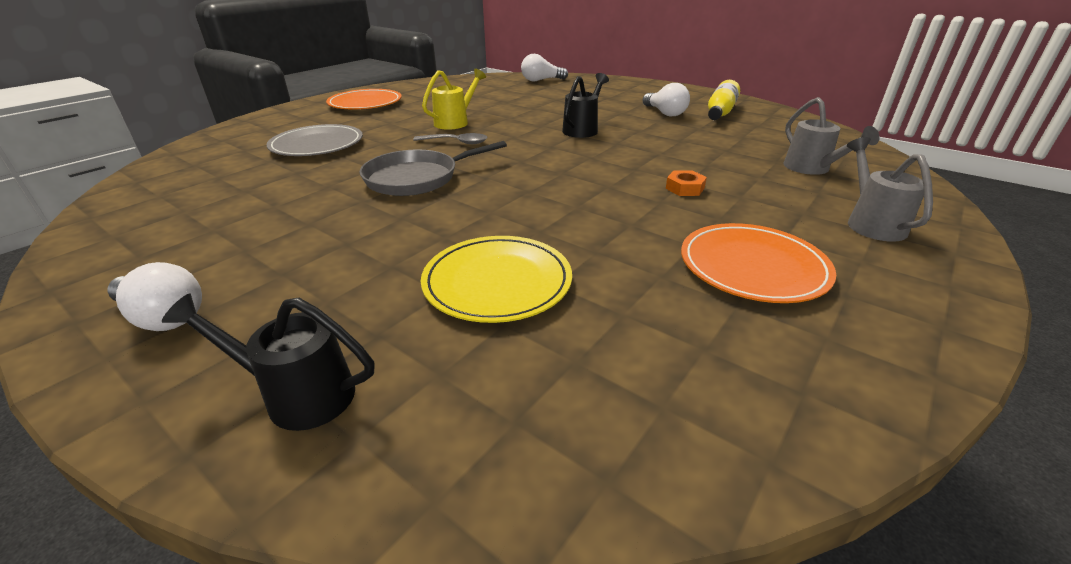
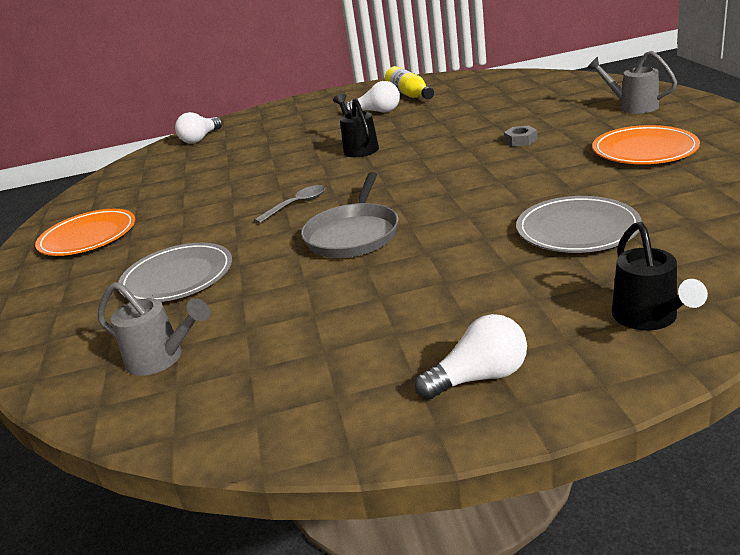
camera: 45 degrees left, 5 degrees down
black watering can [162,293,374,431] -> black watering can turned 60 degrees counterclockwise [612,222,708,330]
yellow plate [421,236,572,323] -> grey plate [516,196,642,253]
yellow watering can [422,69,486,130] -> none
orange nut [666,171,707,196] -> grey nut [504,126,538,147]
grey watering can [783,97,880,175] -> grey watering can moved to [98,282,210,376]

